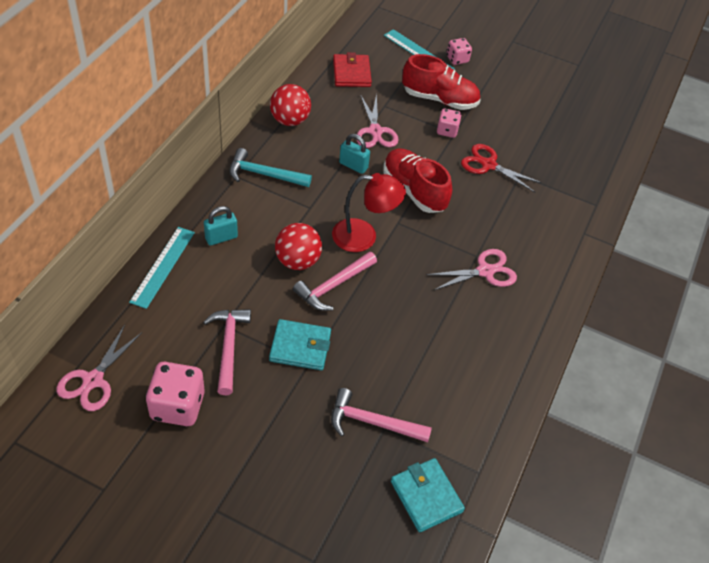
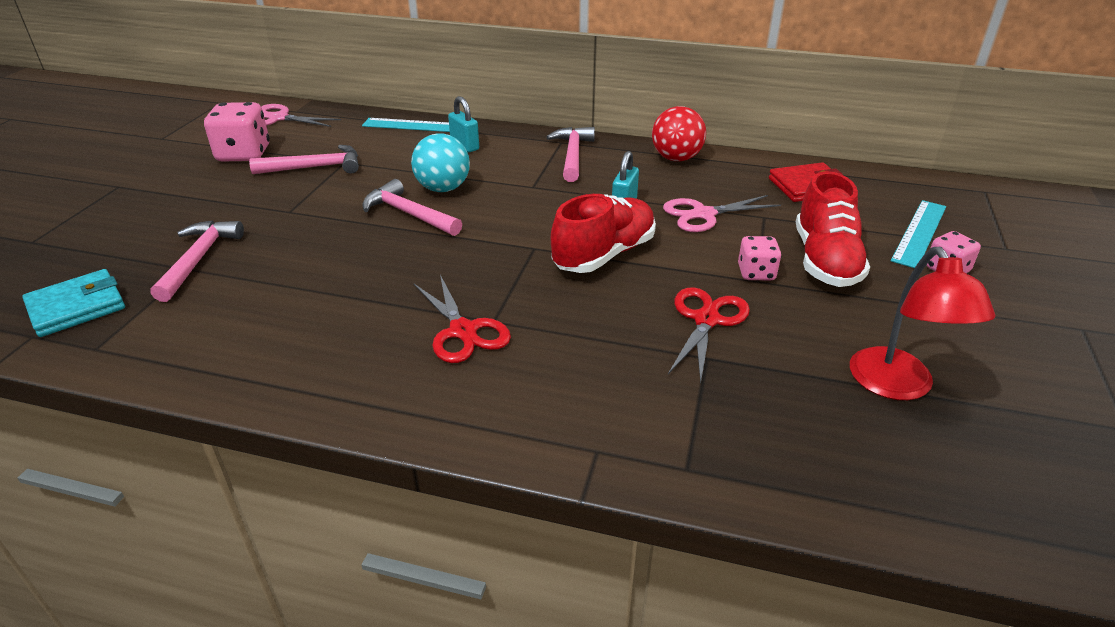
camera: 85 degrees right, 15 degrees down
turquoise hammer [229,148,312,187] -> pink hammer [547,127,595,182]
turquoise wallet [269,319,331,370] -> none
red ball [275,223,322,270] -> turquoise ball [411,133,470,192]
red lamp [332,173,406,252] -> red lamp moved to [850,247,995,400]
pink scissors [426,249,517,290] -> red scissors [413,275,511,363]

